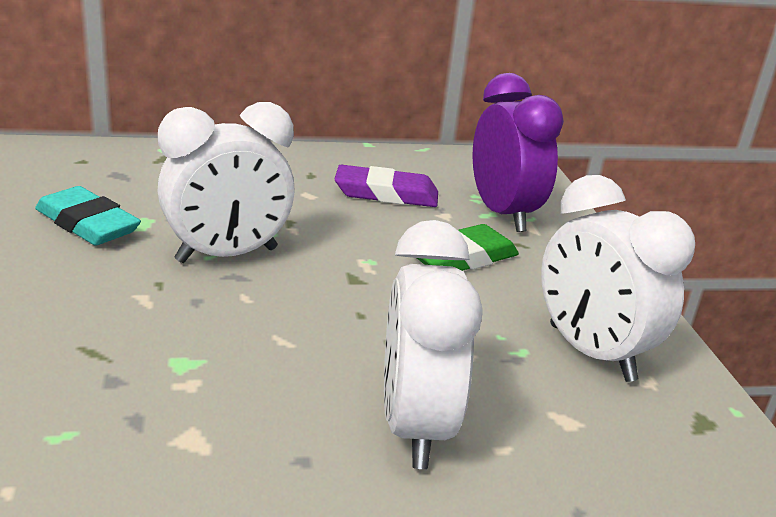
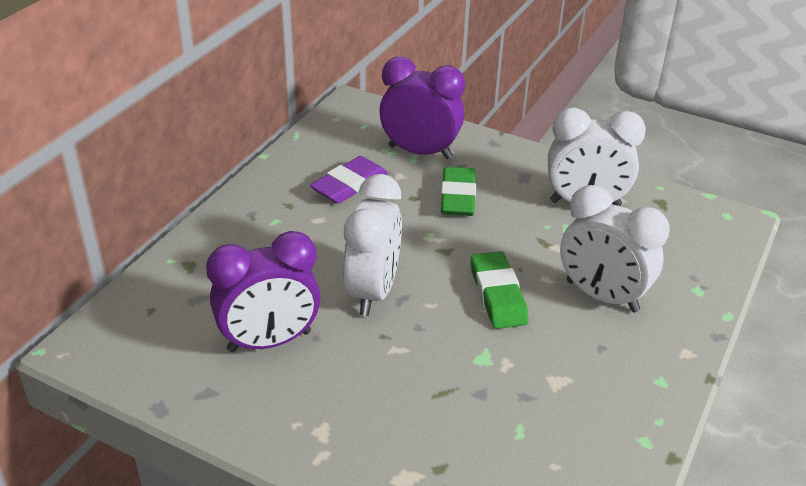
camera: 50 degrees left, 10 degrees up
turquoise eraser [35,186,141,246] -> purple clock [206,231,321,352]
none -> green eraser [470,251,529,329]

